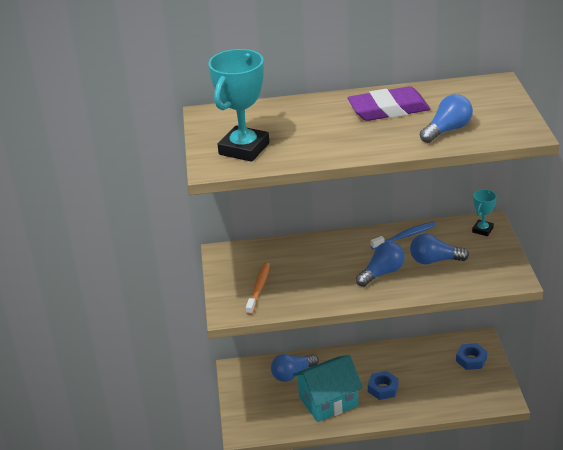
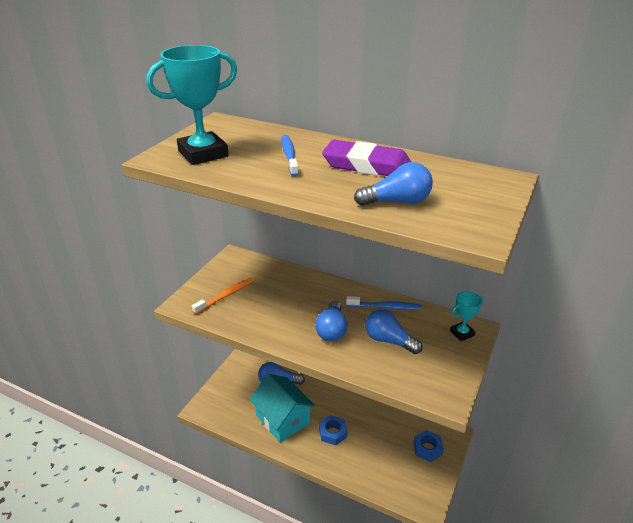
camera: 30 degrees right, 0 degrees up
turquoise house [293,355,363,422] -> turquoise house turned 45 degrees clockwise [249,374,315,443]
blue light bulb [356,242,405,287] -> blue light bulb turned 105 degrees clockwise [315,300,348,341]
none -> blue toothbrush [281,135,299,177]

